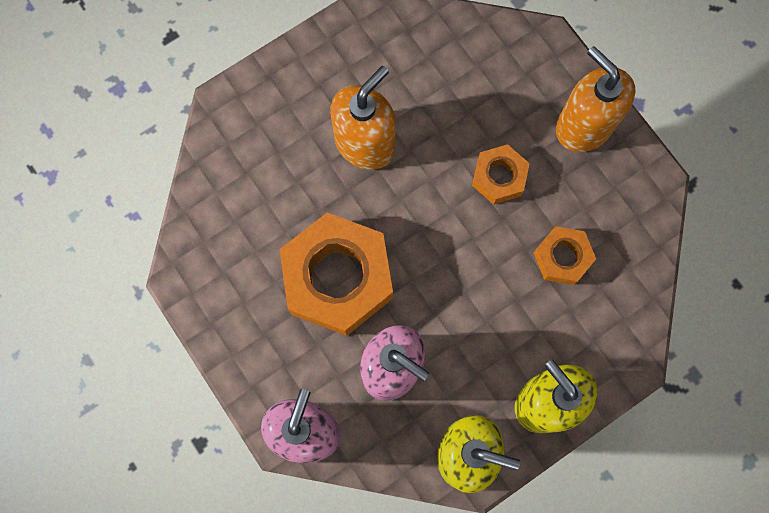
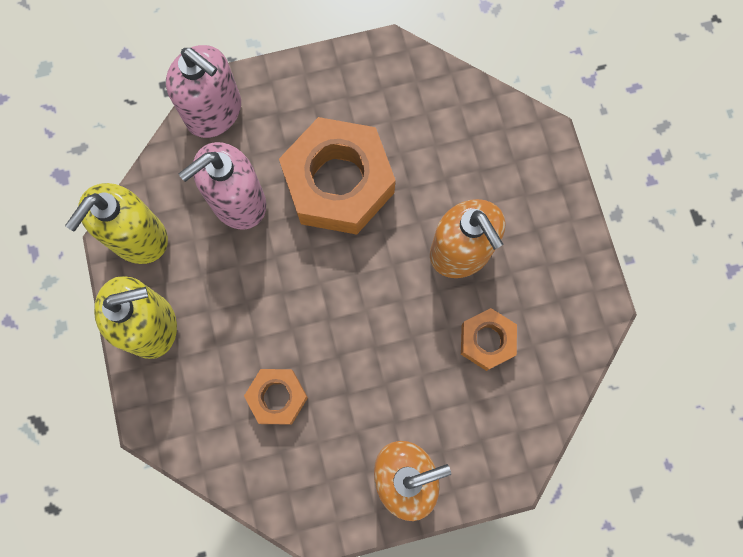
camera: 110 degrees right, 0 degrees up
orange nut [472,144,530,205] -> orange nut moved to [461,308,517,371]

